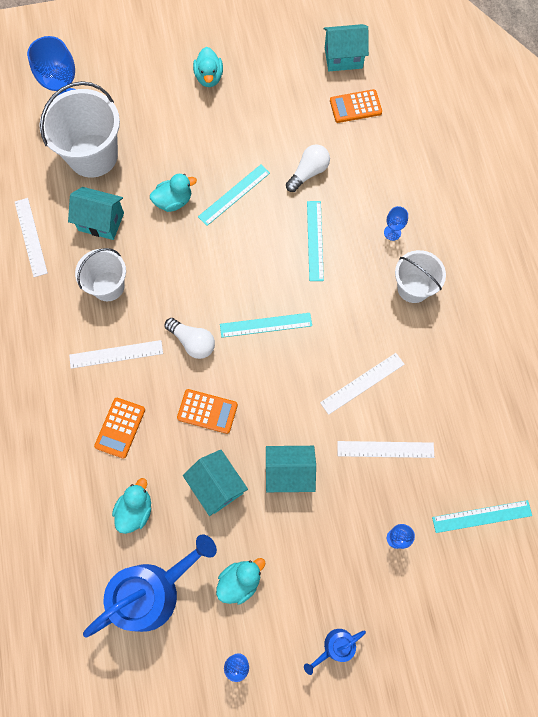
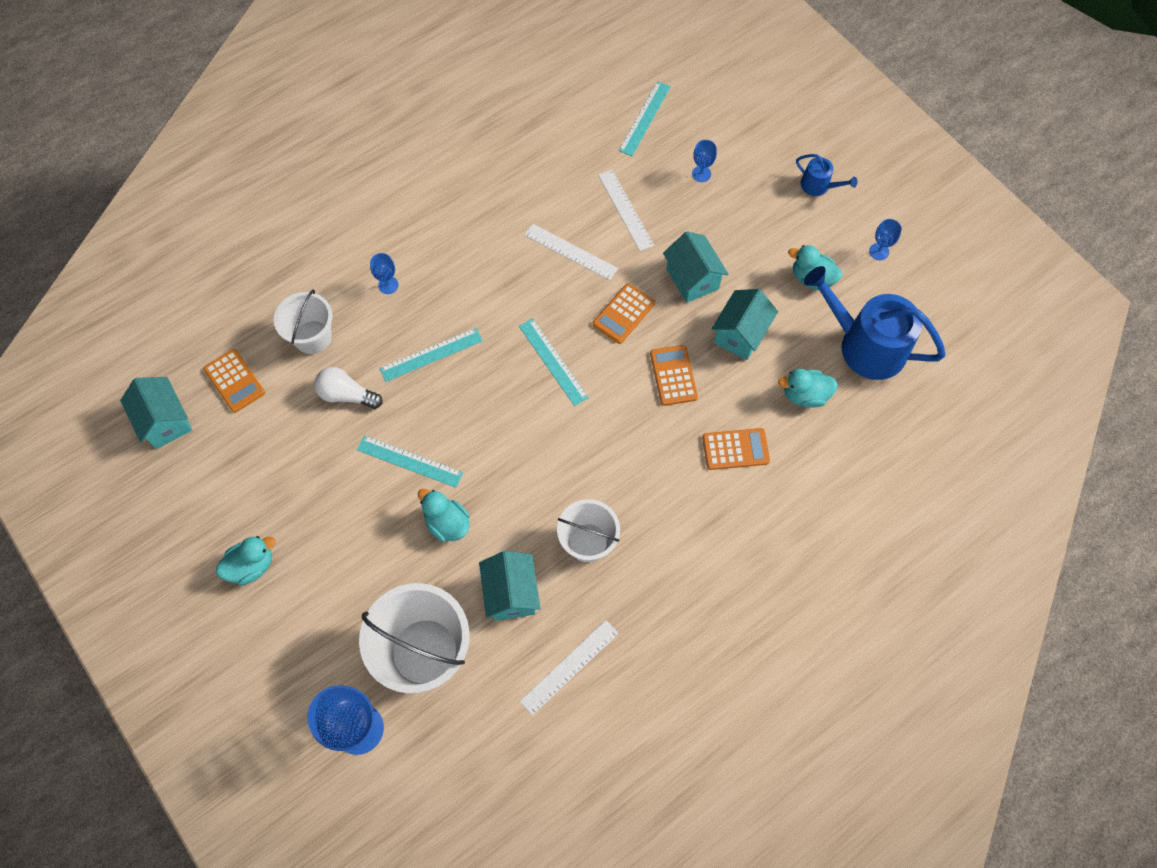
camera: 115 degrees left, 5 degrees down
white ruler [69,340,163,369] -> none
white light bulb [164,318,215,359] -> none
white bucket [395,250,446,303] -> white bucket moved to [274,289,332,354]
turquoise ruler [432,500,532,533] -> turquoise ruler turned 60 degrees clockwise [618,81,671,156]
none -> orange calculator [593,284,655,344]

